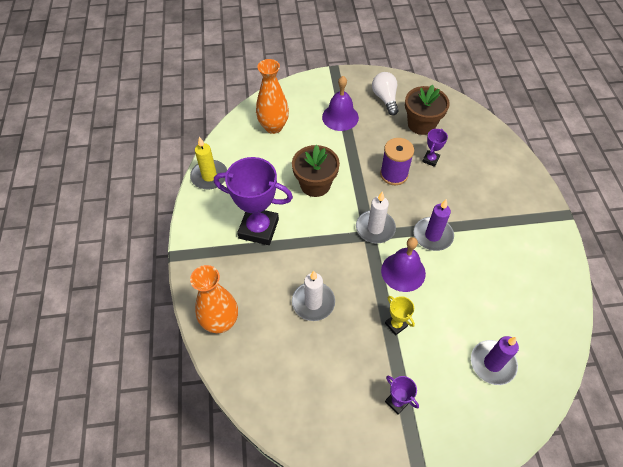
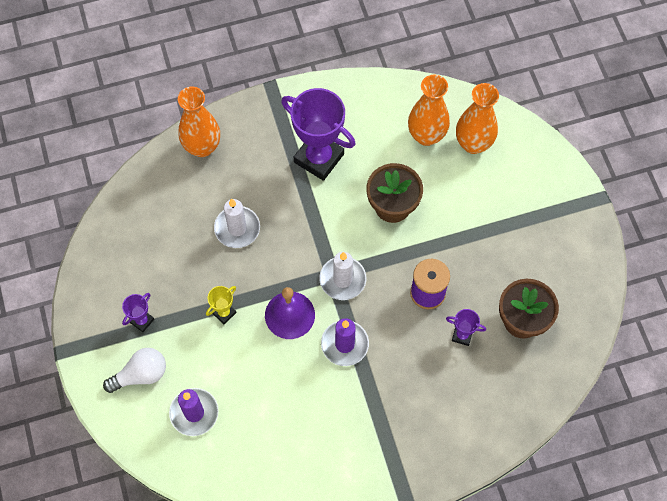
camera: 80 degrees right, 10 degrees up
yellow candle [190,137,227,190] -> none
purple trophy [214,157,293,245] -> purple trophy turned 60 degrees counterclockwise [281,88,356,181]
purple bell [322,76,359,131] -> none
white light bulb [372,72,399,116] -> white light bulb moved to [103,348,166,393]
none -> orange vase [408,75,450,146]

